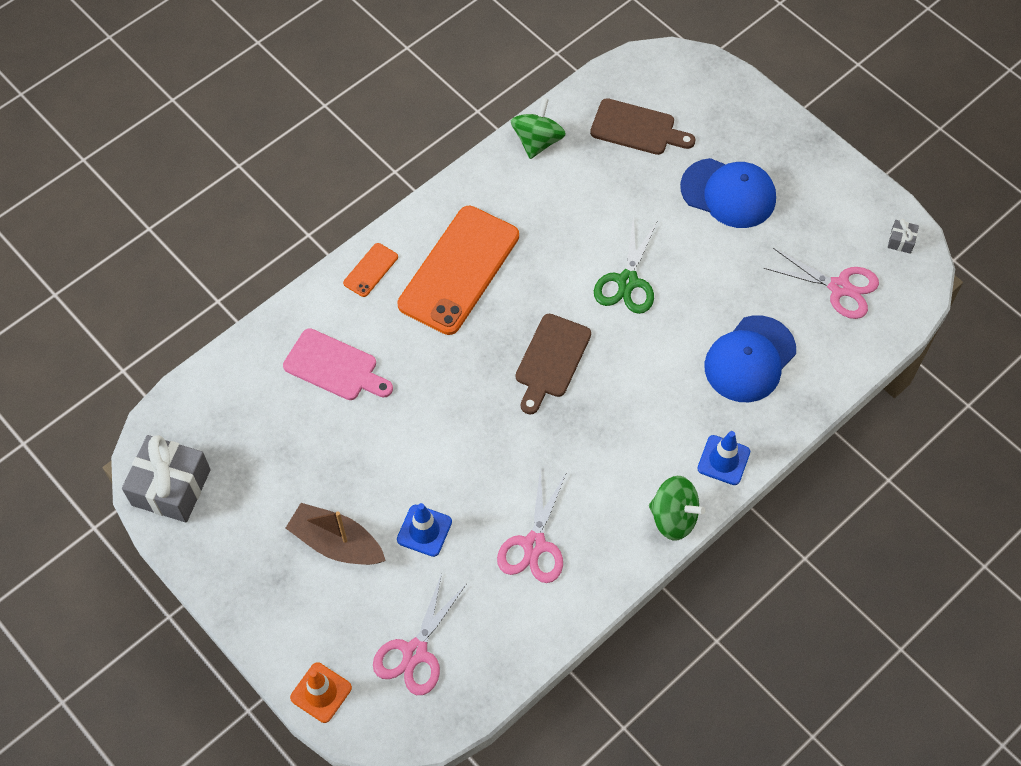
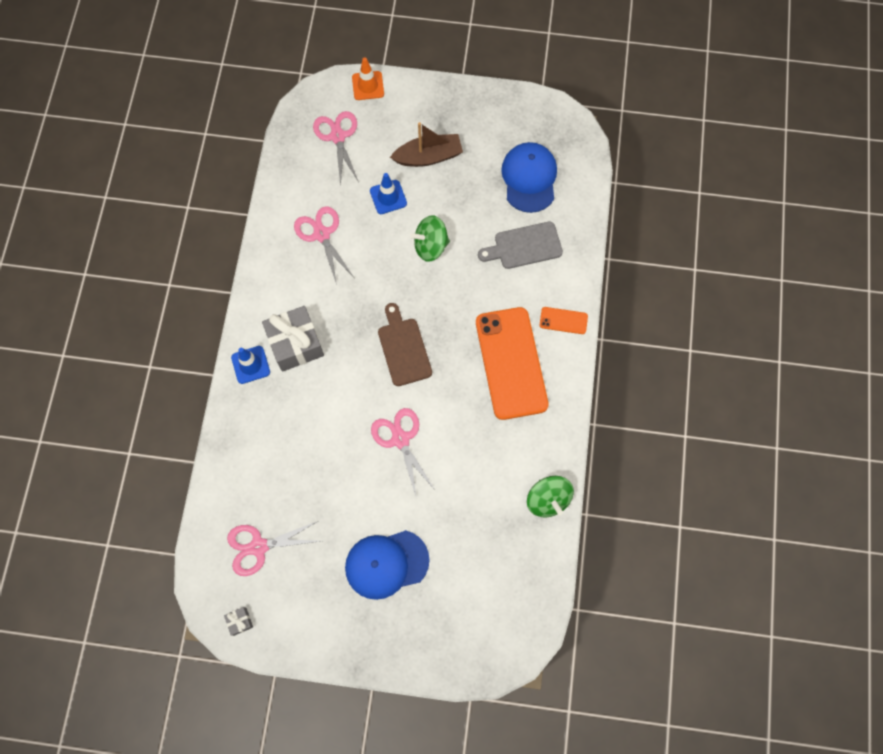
camera: 140 degrees right, 10 degrees up
grey gift [122,435,211,523] -> grey gift moved to [262,306,324,372]
pink cutting board [283,328,393,400] -> grey cutting board [478,222,563,269]
orange phone [343,243,398,297] -> orange phone turned 75 degrees counterclockwise [540,307,588,334]
brown cutting board [590,98,695,155] -> none
green scissors [594,218,657,314] -> pink scissors [371,408,435,496]
green spinning top [649,476,705,541] -> green spinning top moved to [410,215,450,262]
blue cap [704,315,796,402] -> blue cap moved to [501,142,557,213]

